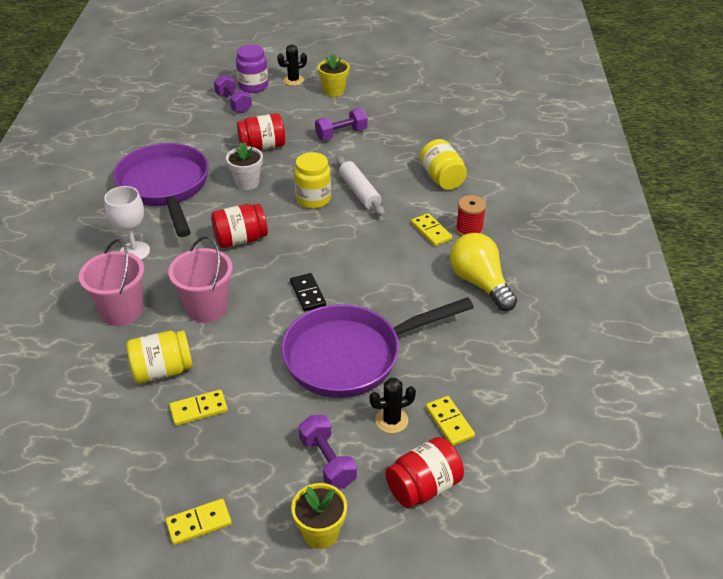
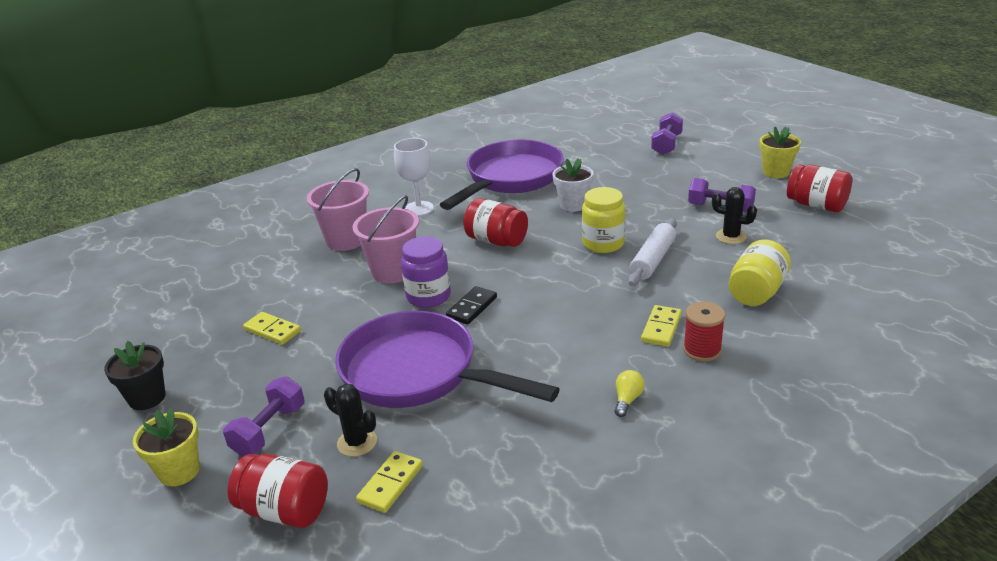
camera: 55 degrees right, 10 degrees down
yellow jar [126,331,193,383] -> none
yellow domino [166,499,232,545] -> black flower pot [104,341,166,410]
purple jar [236,45,268,93] -> purple jar moved to [401,236,451,308]
red jar [237,113,285,150] -> red jar moved to [787,164,852,212]
black cactus [277,44,307,86] -> black cactus moved to [712,187,757,244]
yellow light bulb [450,233,517,311] -> yellow light bulb [615,370,645,417], size x0.42

